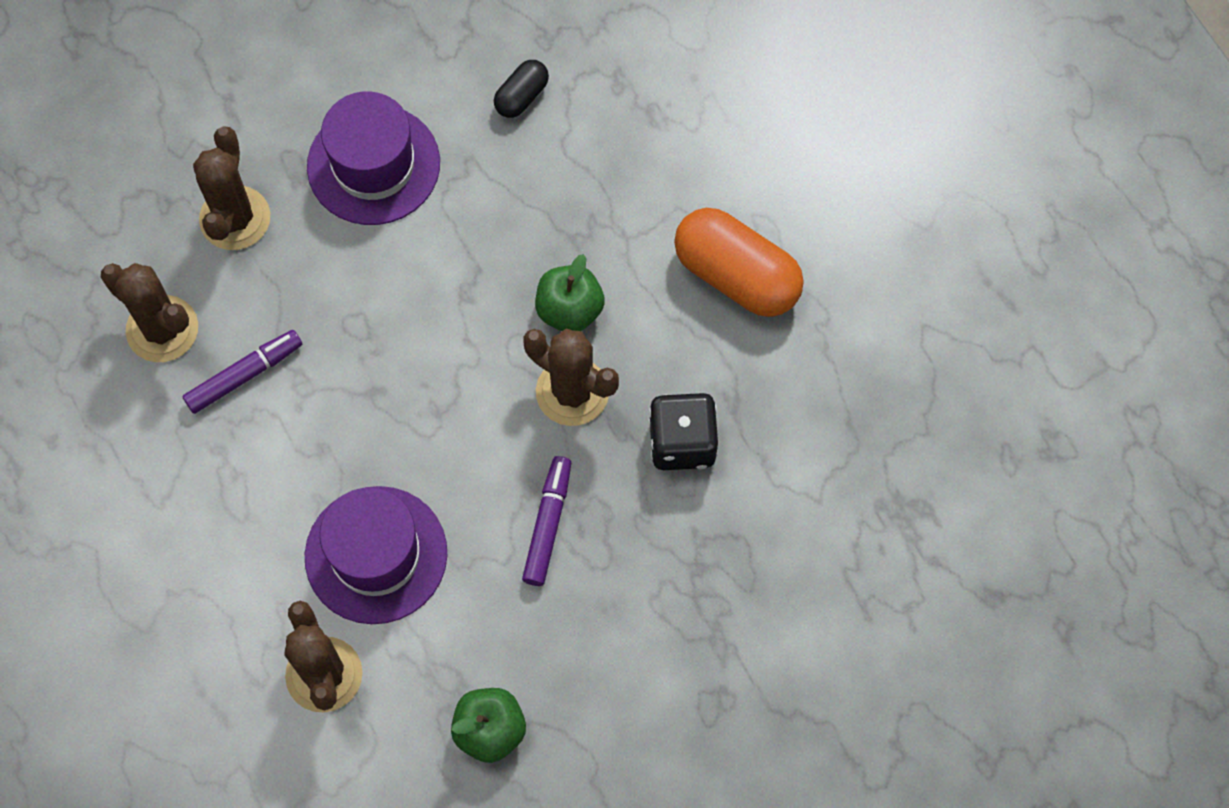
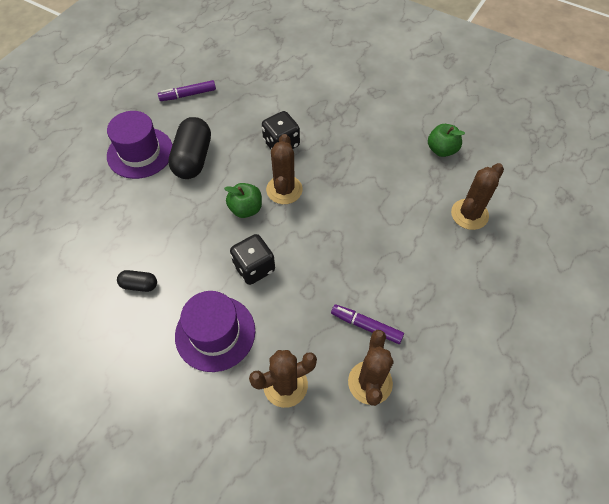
camera: 120 degrees left, 10 degrees down
purple hat [305,486,447,624] -> purple hat moved to [107,111,173,179]
purple marker [522,456,571,586] -> purple marker moved to [158,80,216,101]
orange capsule [674,208,804,317] -> black capsule [168,117,211,179]
none -> black dice [230,234,275,285]

